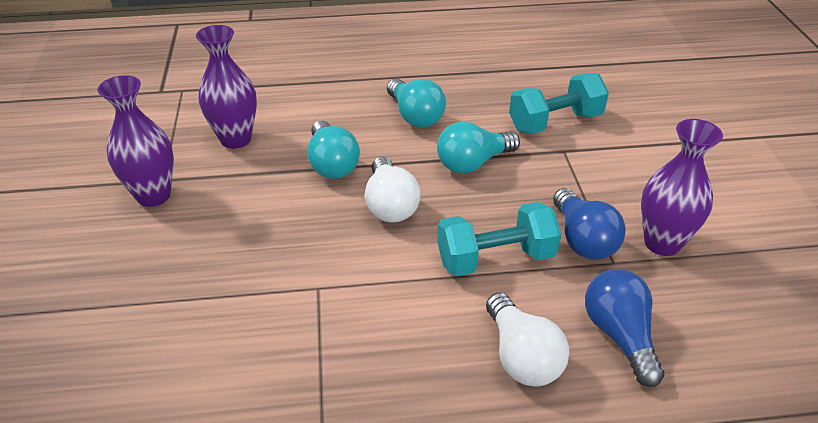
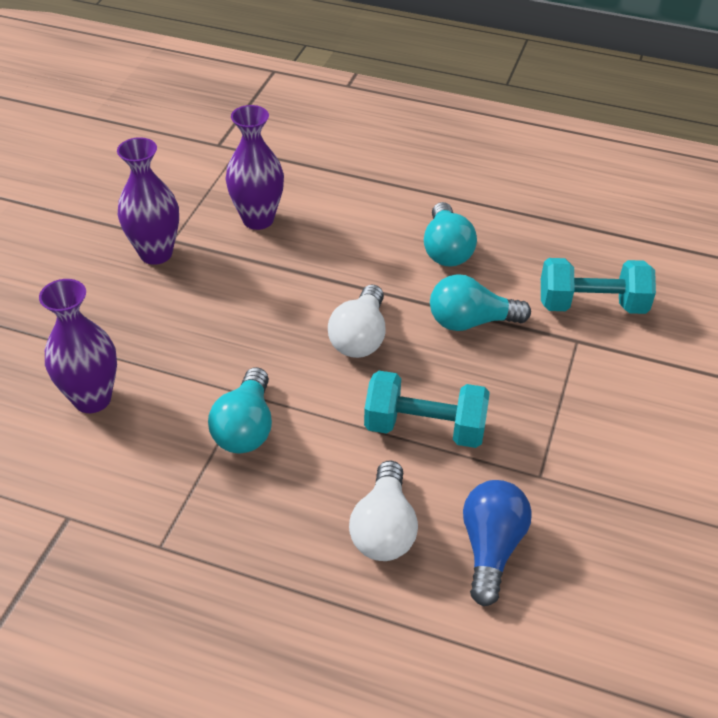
camera: 25 degrees right, 5 degrees up
turquoise light bulb [307,121,360,179] -> turquoise light bulb moved to [208,367,272,453]
blue light bulb [553,188,626,260] -> none
purple vase [641,119,723,256] -> purple vase moved to [39,279,117,413]

